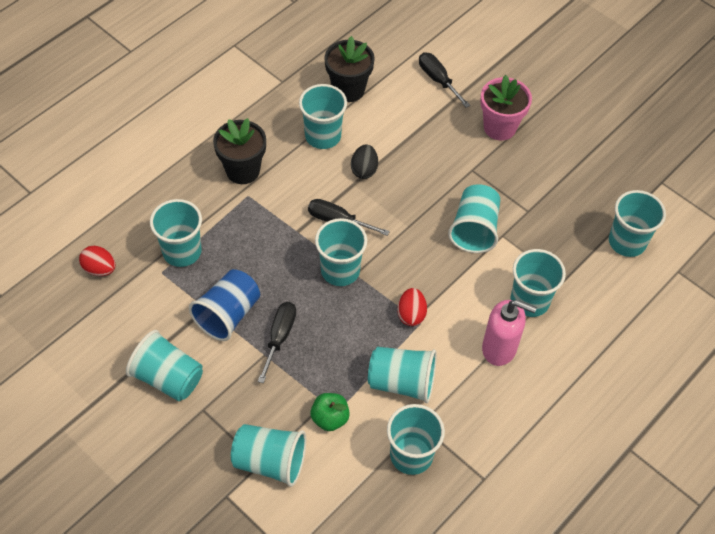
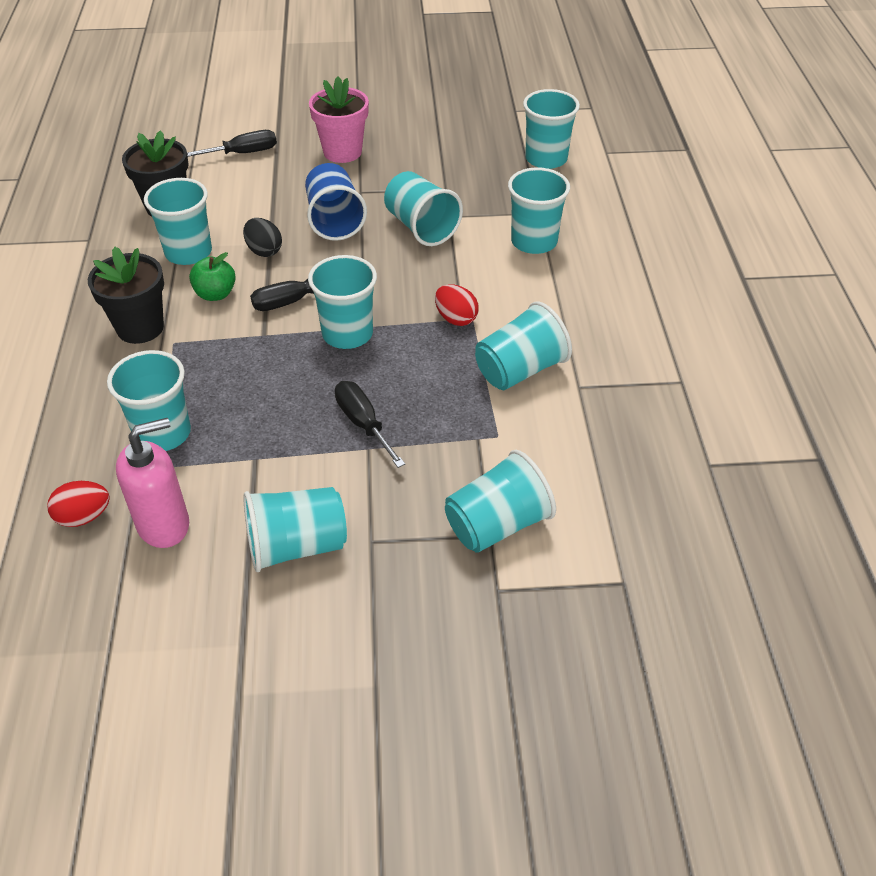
camera: 45 degrees left, 10 degrees down
blue cup [189,269,260,341] -> blue cup moved to [305,163,367,241]
green apple [310,393,350,431] -> green apple moved to [189,252,236,301]
turquoise cup [387,404,445,475] -> none
black screwdriver [419,53,470,108] -> black screwdriver turned 150 degrees clockwise [187,130,277,157]
pink soap dispenser [482,300,537,366] -> pink soap dispenser moved to [116,418,189,548]

